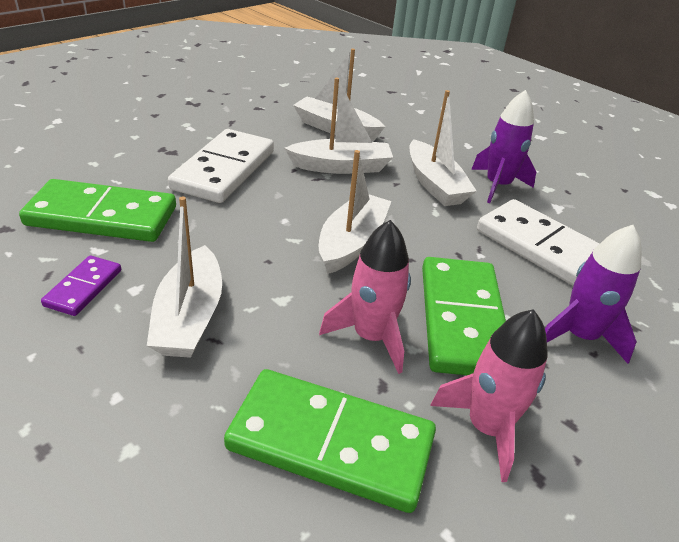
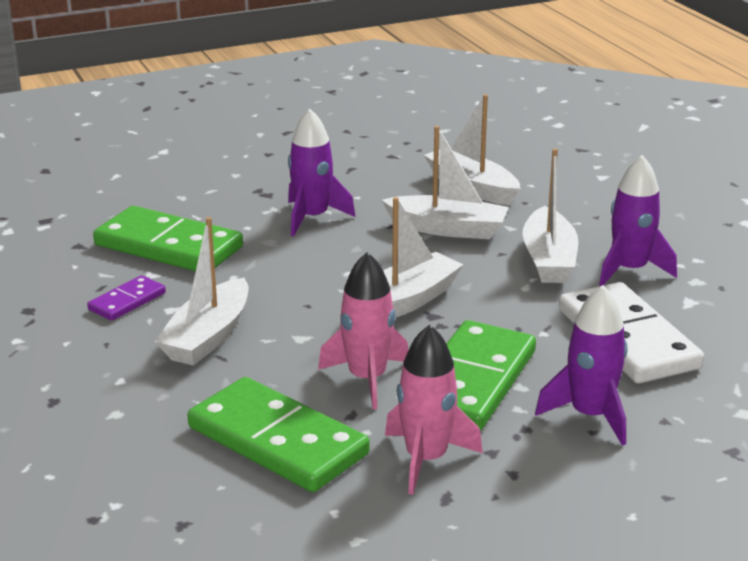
camera: 25 degrees right, 10 degrees down
white domino [168,129,274,203] -> purple rocket [288,109,356,236]

